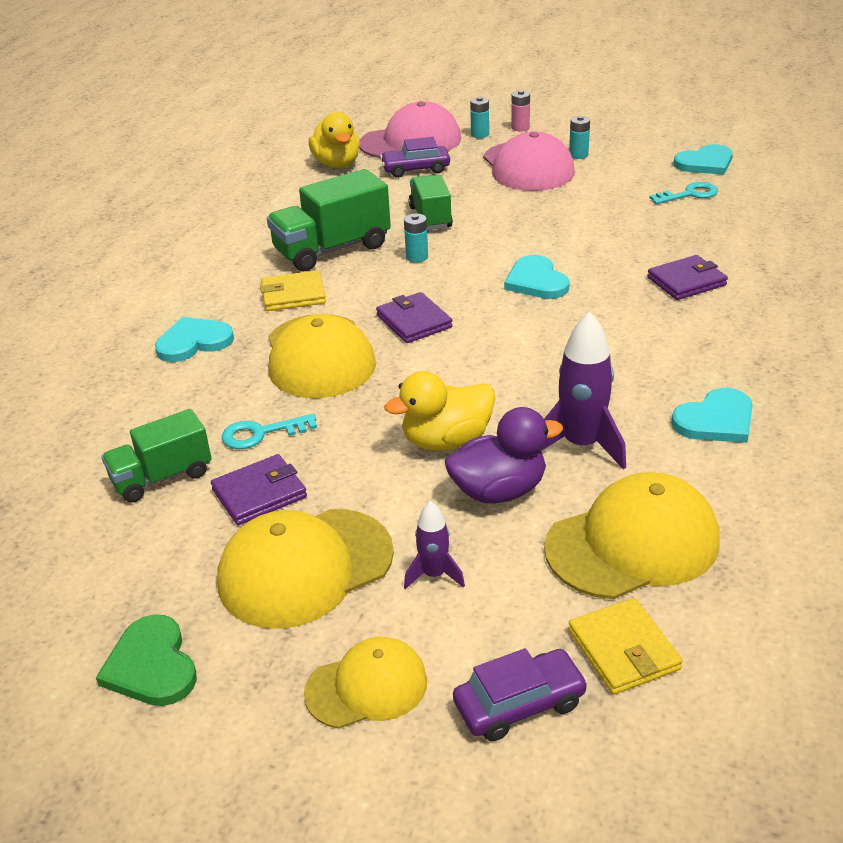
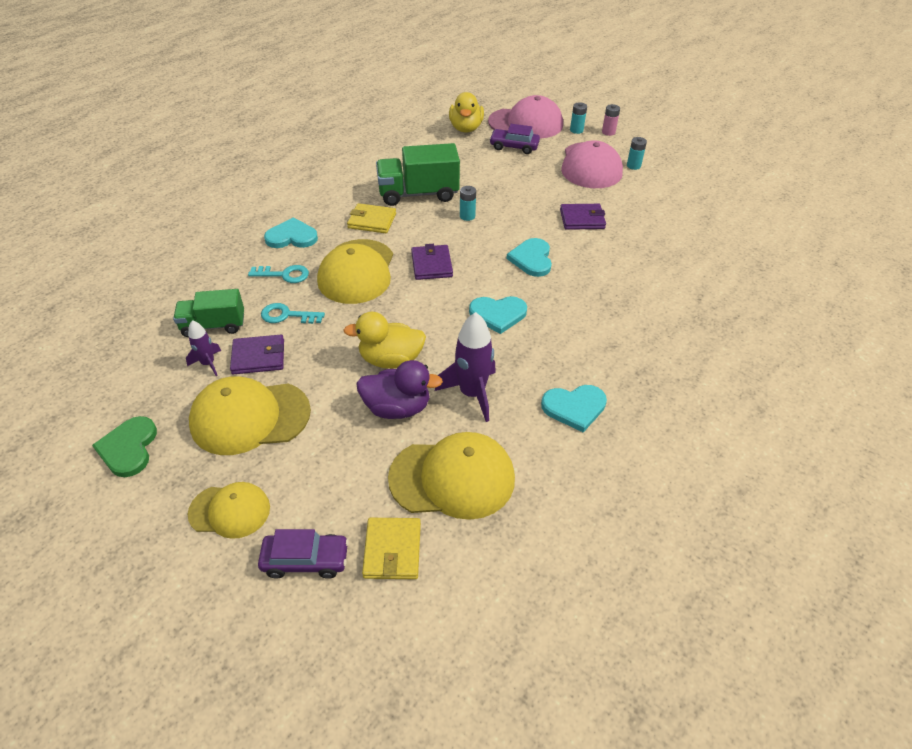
camera: 20 degrees right, 10 degrees up
purple rocket [404,501,465,589] -> purple rocket moved to [186,320,221,376]
green truck [409,175,453,230] -> none
purple wallet [647,255,728,300] -> purple wallet moved to [560,204,606,230]
turquoise key [649,182,718,204] -> turquoise key moved to [248,265,309,283]
turquoise heart [674,144,733,175] -> turquoise heart moved to [469,296,527,334]

